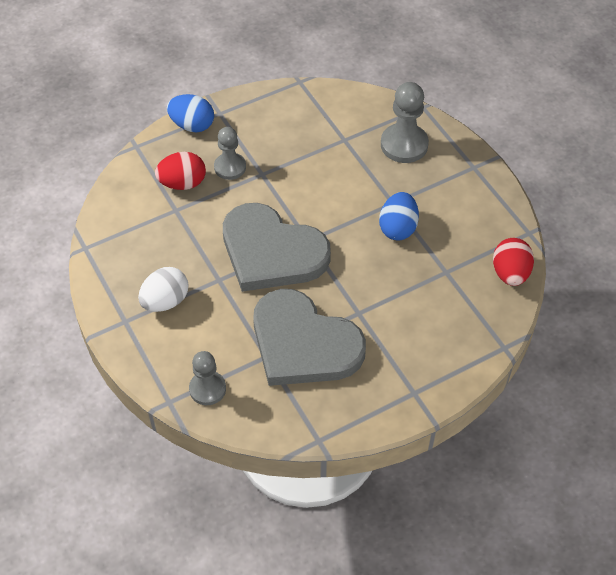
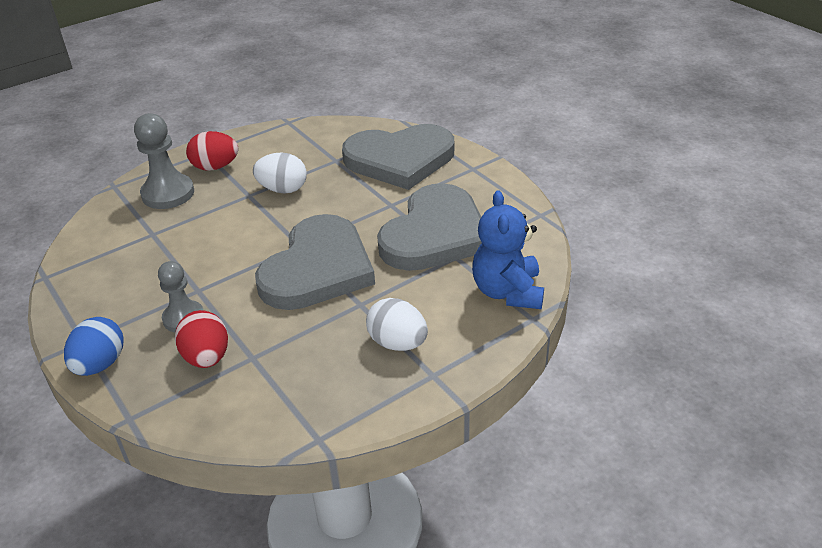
camera: 95 degrees left, 15 degrees down
grey pawn [189,351,226,405] -> blue teddy bear [472,190,544,309]
blue egg [379,192,419,241] -> white egg [253,153,307,194]
red egg [493,238,534,286] -> red egg moved to [186,131,238,171]
none -> grey heart [342,124,454,190]

